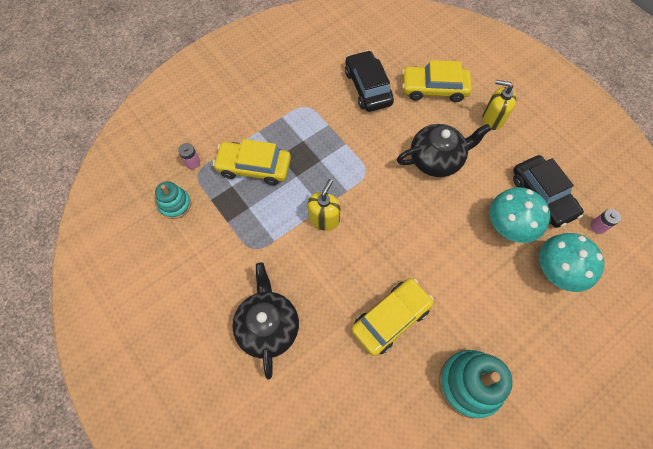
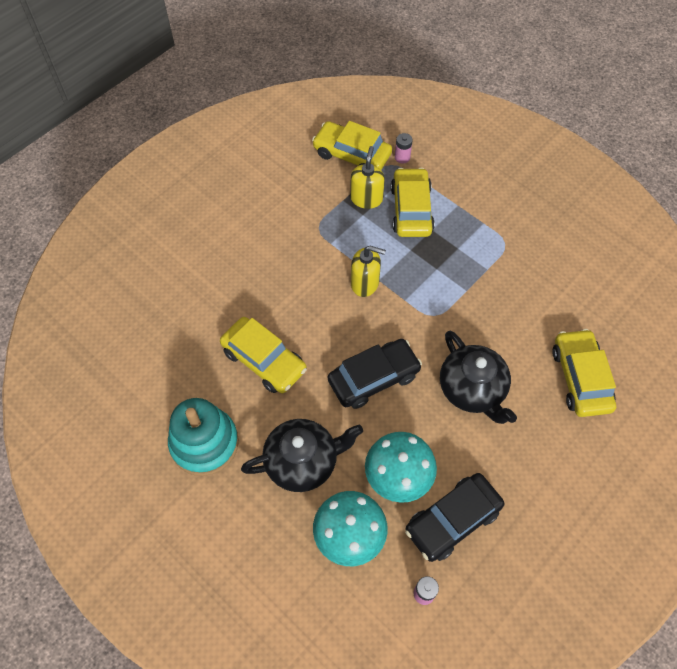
camera: 80 degrees right, 5 degrees down
turquoise stacking toy [155,181,191,219] -> yellow car [312,121,392,170]
black teapot [232,263,299,379] -> black teapot moved to [241,419,363,492]
black car [345,50,394,112] -> black car moved to [328,339,422,409]
yellow soap dispenser [482,80,516,130] -> yellow soap dispenser moved to [350,146,385,209]

